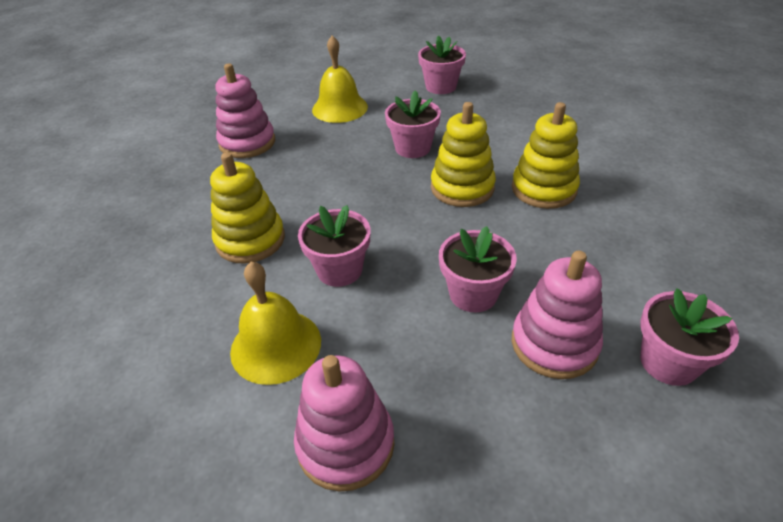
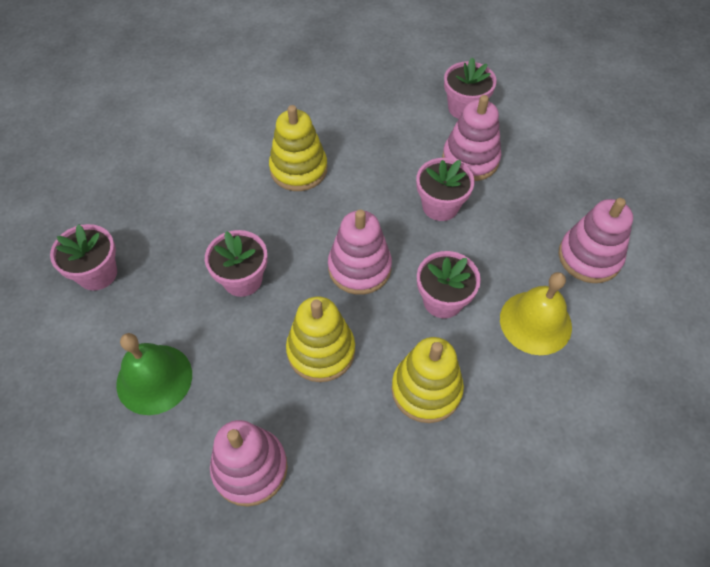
camera: 105 degrees left, 15 degrees up
yellow bell [312,35,368,123] -> green bell [116,333,192,415]
yellow stacking toy [431,102,496,207] -> yellow stacking toy moved to [286,296,355,382]
none -> pink stacking toy [328,210,392,295]

